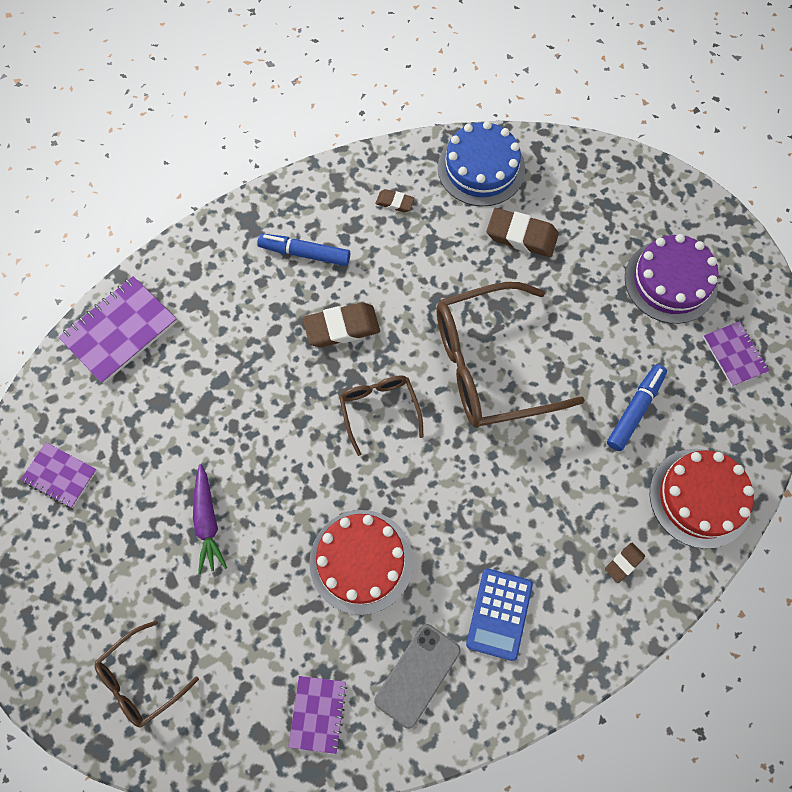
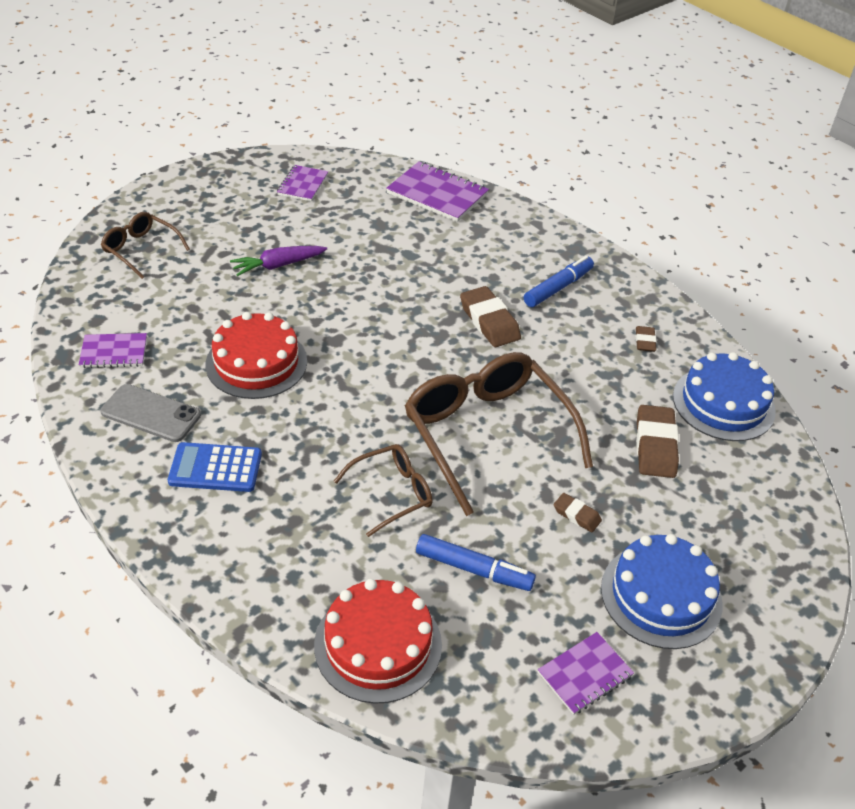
camera: 75 degrees right, 25 degrees down
blue marker [257,233,350,266] -> blue marker turned 45 degrees clockwise [524,256,594,307]
brown glasses [339,376,424,456] -> brown glasses moved to [334,444,433,537]
brown eraser [605,543,645,583] -> brown eraser moved to [554,493,602,532]
purple cake [625,234,719,324] -> blue cake [601,534,723,649]

